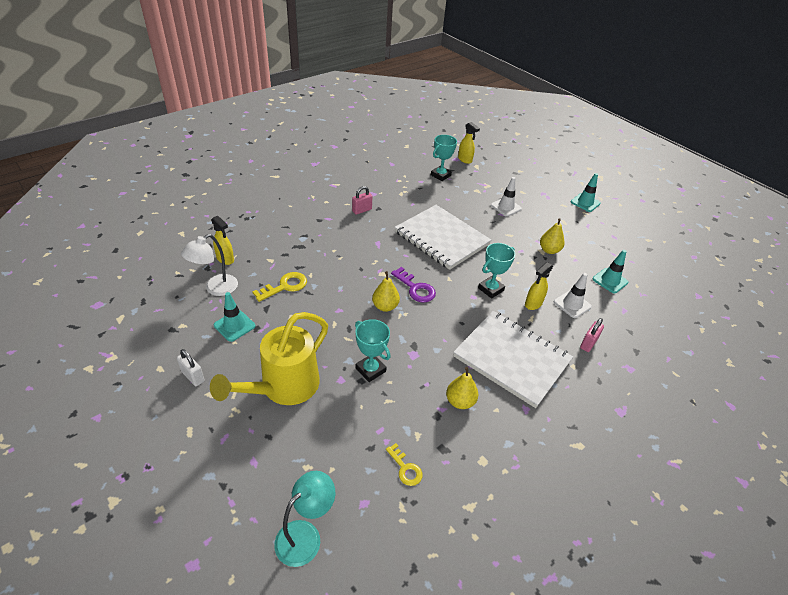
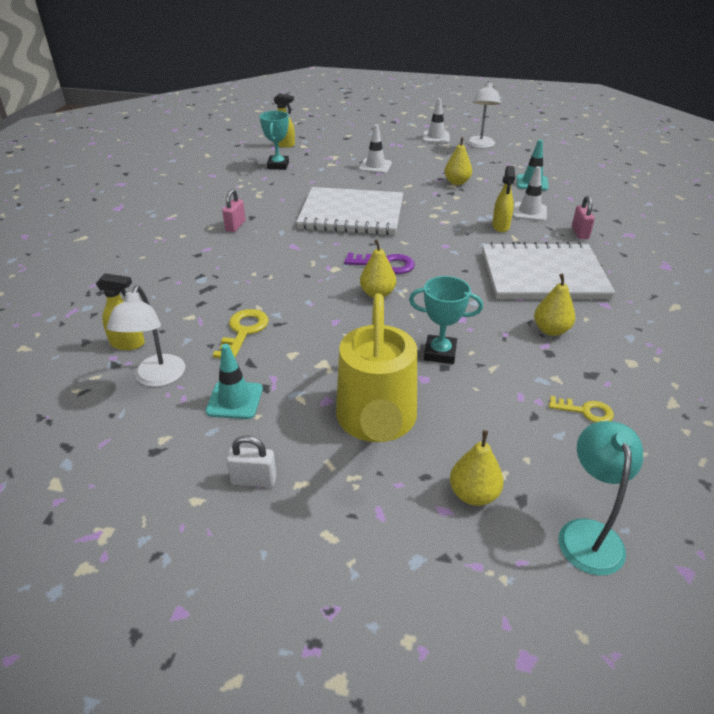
camera: 35 degrees left, 5 degrees down
turquoise trophy [478,243,515,299] -> none
turquoise traffic cone [571,173,601,212] -> white traffic cone [423,98,450,143]
none -> yellow pear [450,430,504,506]
none -> white lamp [467,81,501,148]

